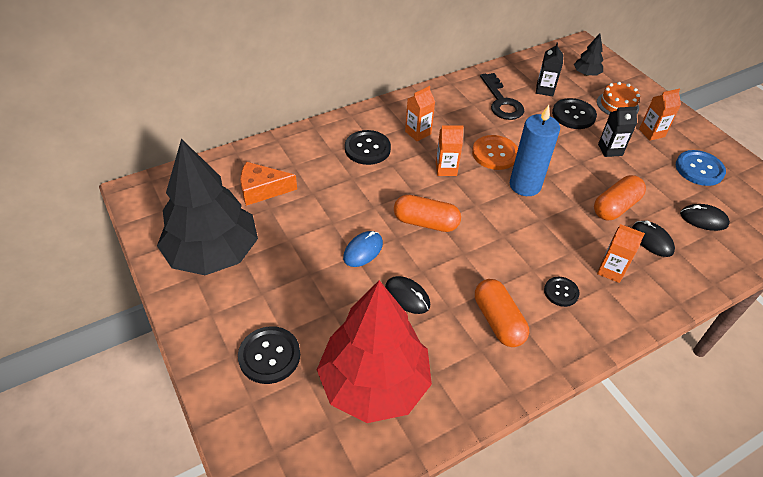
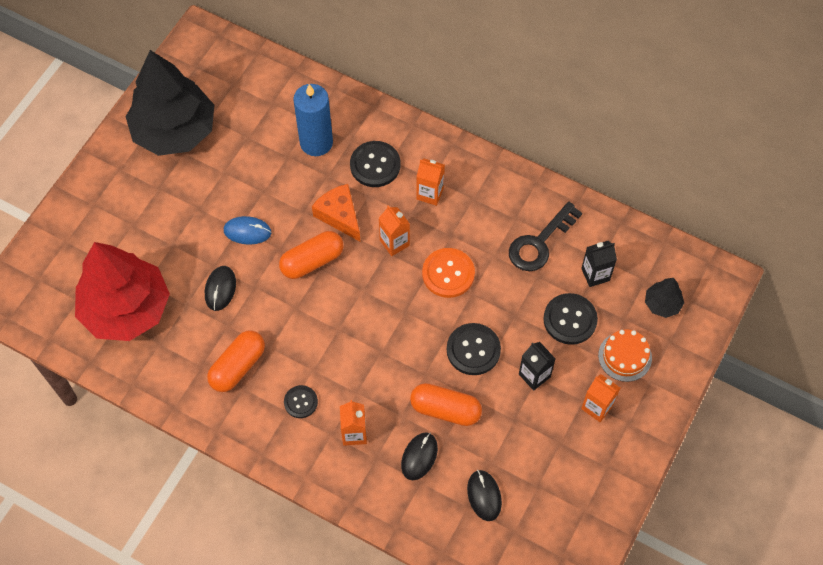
camera: 60 degrees right, 15 degrees up
black button [238,326,300,384] -> black button moved to [447,323,501,375]
orange cheese [240,162,297,206] -> orange cheese moved to [312,184,360,242]
orange capsule [394,195,461,232] -> orange capsule turned 75 degrees clockwise [279,231,344,279]
blue candle [510,105,560,196] -> blue candle moved to [293,84,333,156]
blue button [676,150,726,186] -> none

